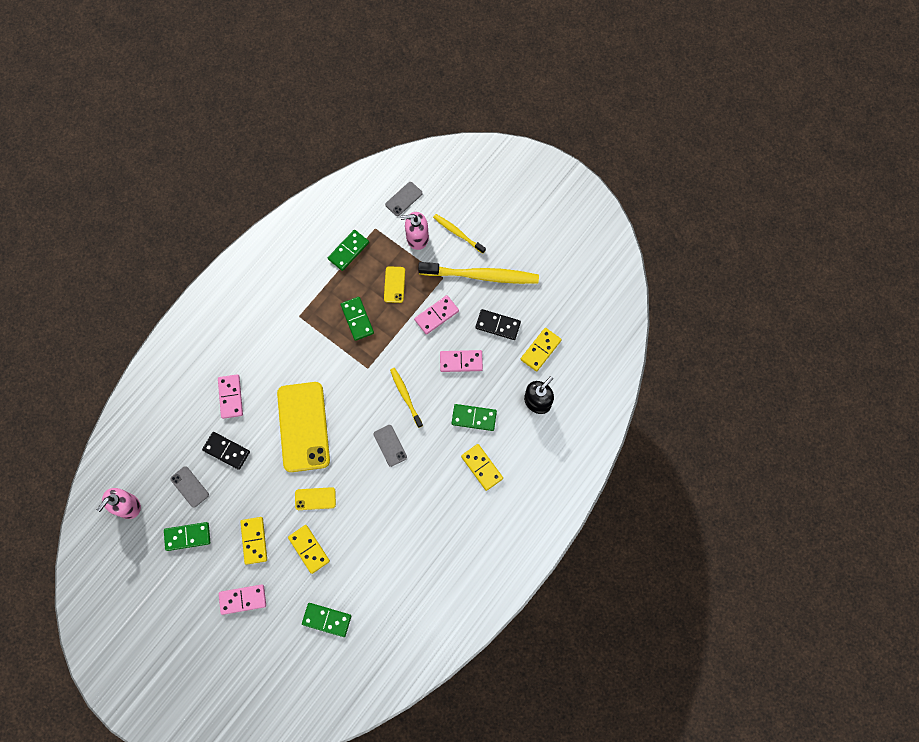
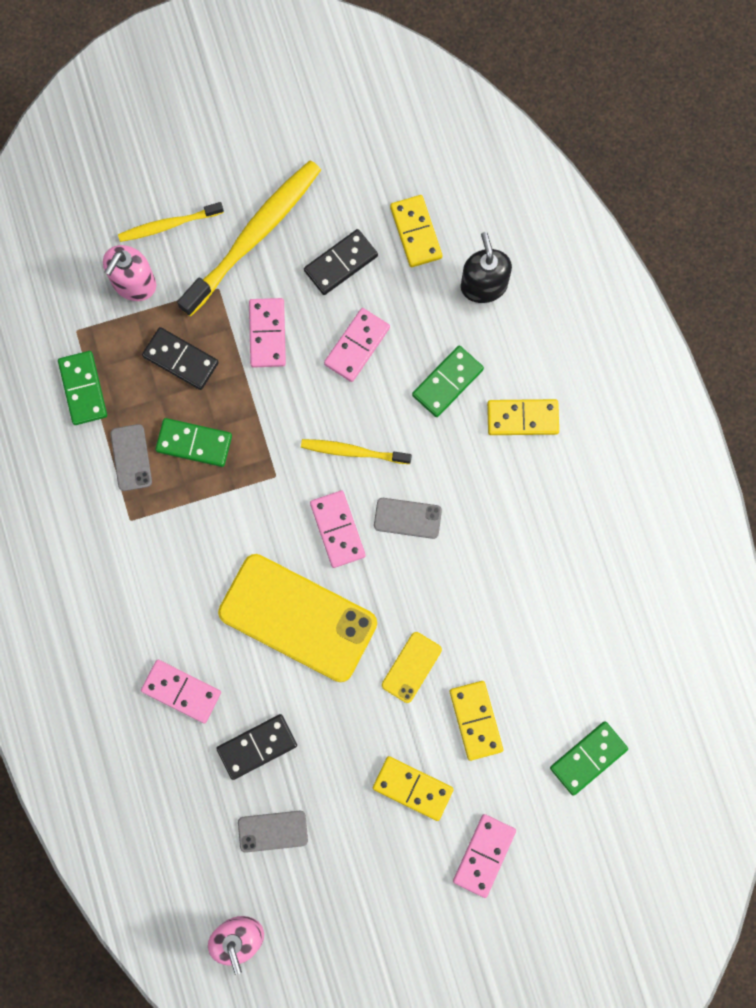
camera: 55 degrees left, 5 degrees up
green domino [164,522,210,551] -> none
yellow domino [288,525,330,574] -> yellow domino turned 75 degrees clockwise [450,681,503,761]
yellow phone [384,266,405,303] -> black domino [142,327,219,390]
grey phone [385,182,423,216] -> grey phone moved to [110,424,152,491]
none -> pink domino [310,490,366,568]

